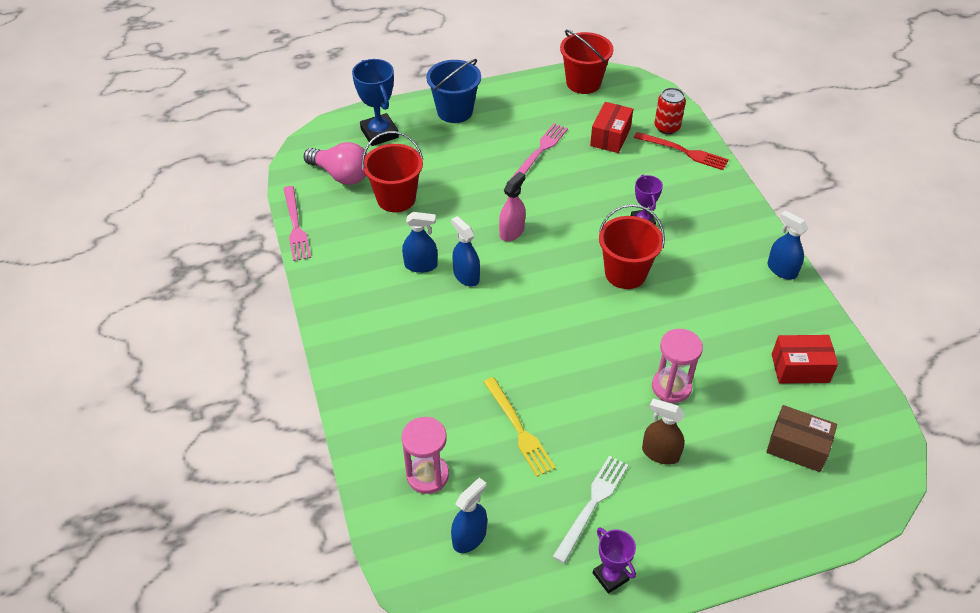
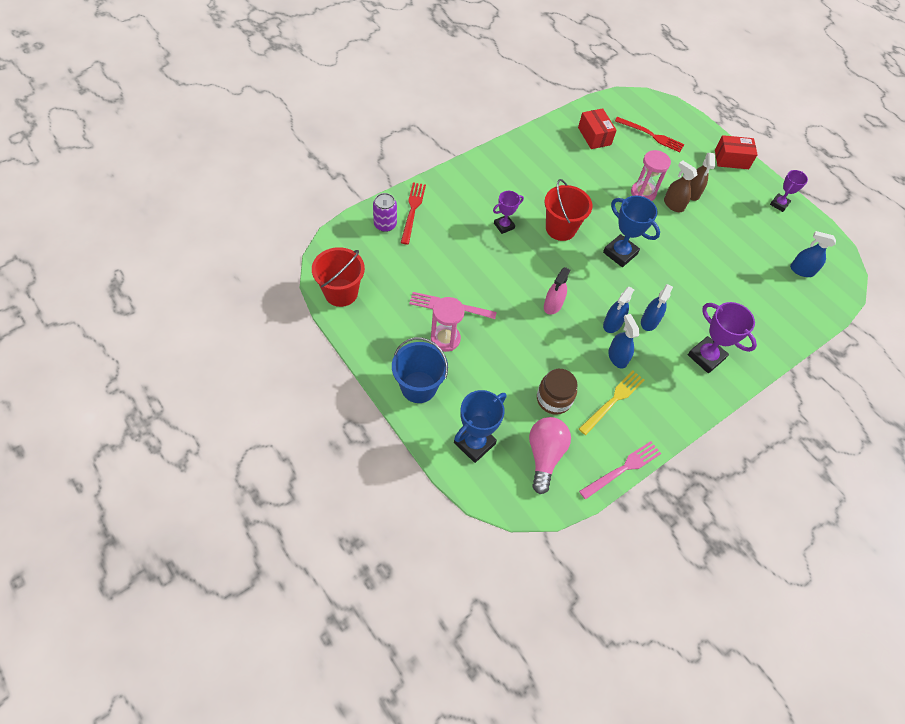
camera: 115 degrees left, 10 degrees up
red bucket [362,131,423,212] -> brown jar [537,369,577,415]
pink hourglass [402,417,449,494] -> pink hourglass moved to [431,297,465,352]
yellow fork [484,377,556,477] -> yellow fork moved to [579,371,644,435]
pink spray bottle [499,172,526,241] -> pink spray bottle turned 75 degrees counterclockwise [544,267,570,315]
white fork [553,455,628,563] -> none
red box [590,102,633,153] -> red box moved to [715,135,758,169]
red can [654,88,686,134] -> purple can [373,193,397,232]
brown box [766,405,837,472] -> red fork [615,117,684,152]
blue spray bottle [768,210,808,280] -> blue spray bottle moved to [641,284,673,331]
none -> blue trophy [603,196,660,267]
none -> brown spray bottle [664,161,698,212]
none -> purple trophy [688,302,757,373]

